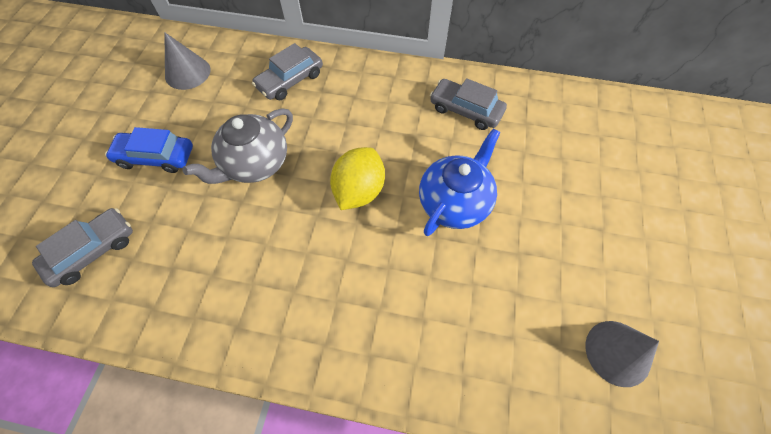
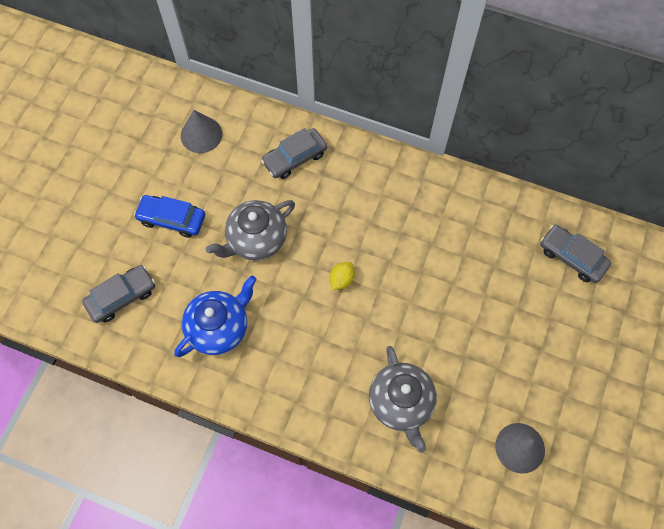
camera: 10 degrees right, 5 degrees up
yellow lemon [330,147,385,210] -> yellow lemon [330,262,355,290], size x0.55
blue teapot [419,128,501,236] -> blue teapot moved to [174,275,257,357]
grey car [430,78,507,130] -> grey car moved to [540,225,611,283]
none -> grey teapot [369,346,437,453]

